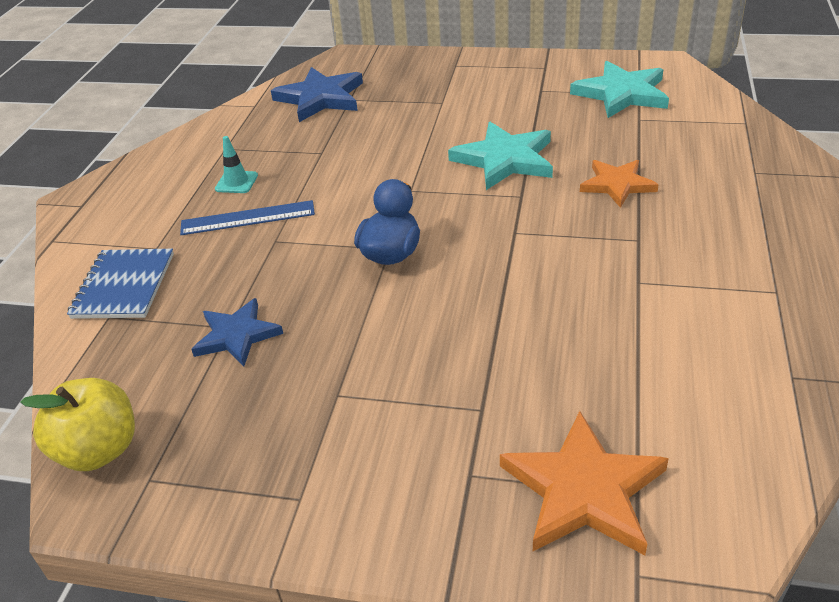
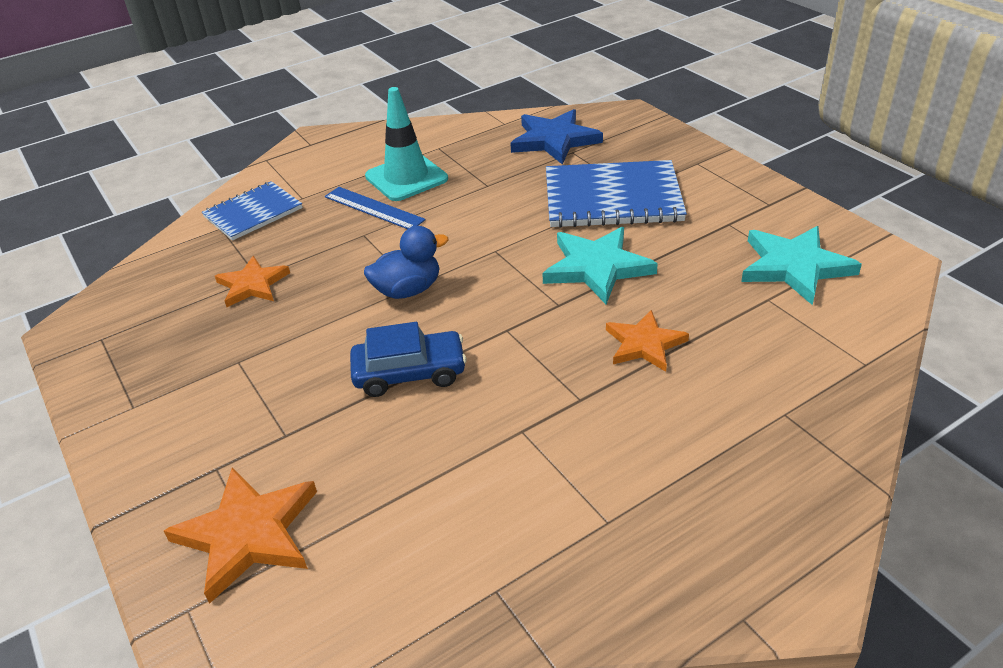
camera: 45 degrees right, 0 degrees up
yellow apple [20,378,135,471] -> none
blue star [191,298,283,367] -> orange star [215,256,290,307]
turquoise traffic cone [215,136,258,193] -> turquoise traffic cone [365,87,448,201], size x2.06
none -> blue car [350,322,467,397]
none -> blue notebook [546,160,687,228]

